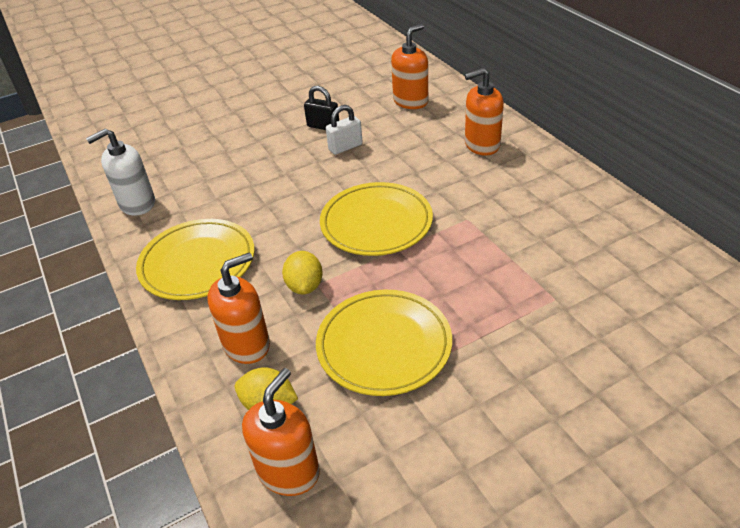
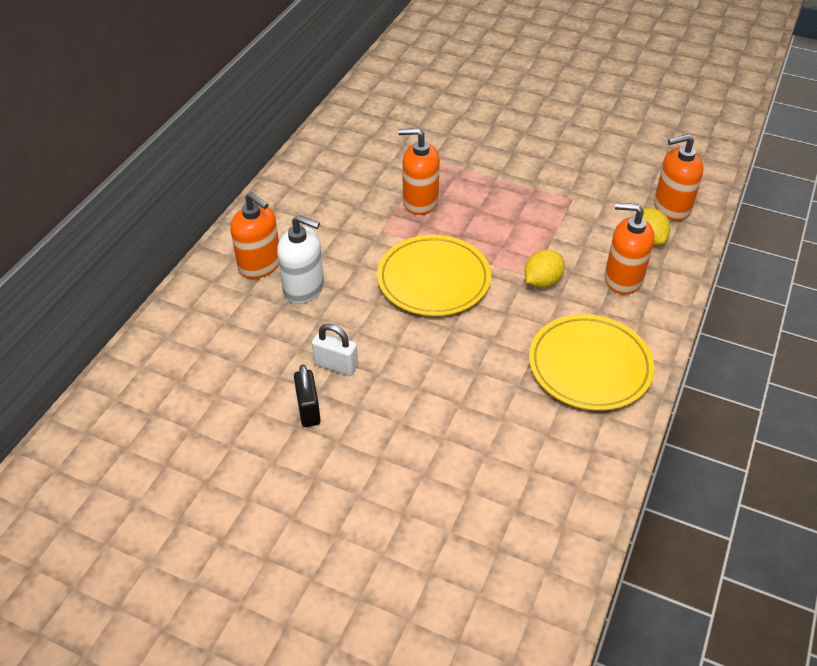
camera: 130 degrees left, 5 degrees up
white soap dispenser [86,129,155,215] -> white soap dispenser moved to [277,215,324,304]
yellow plate [316,290,452,396] -> none
orange soap dispenser [391,24,428,109] -> orange soap dispenser moved to [398,128,440,215]

